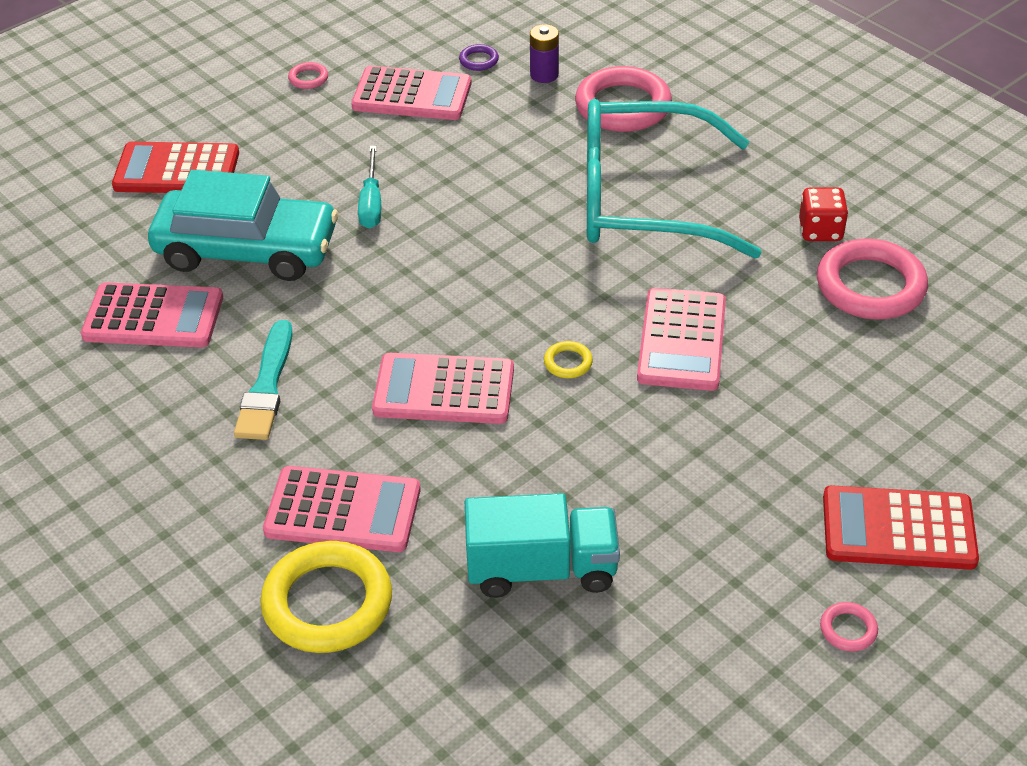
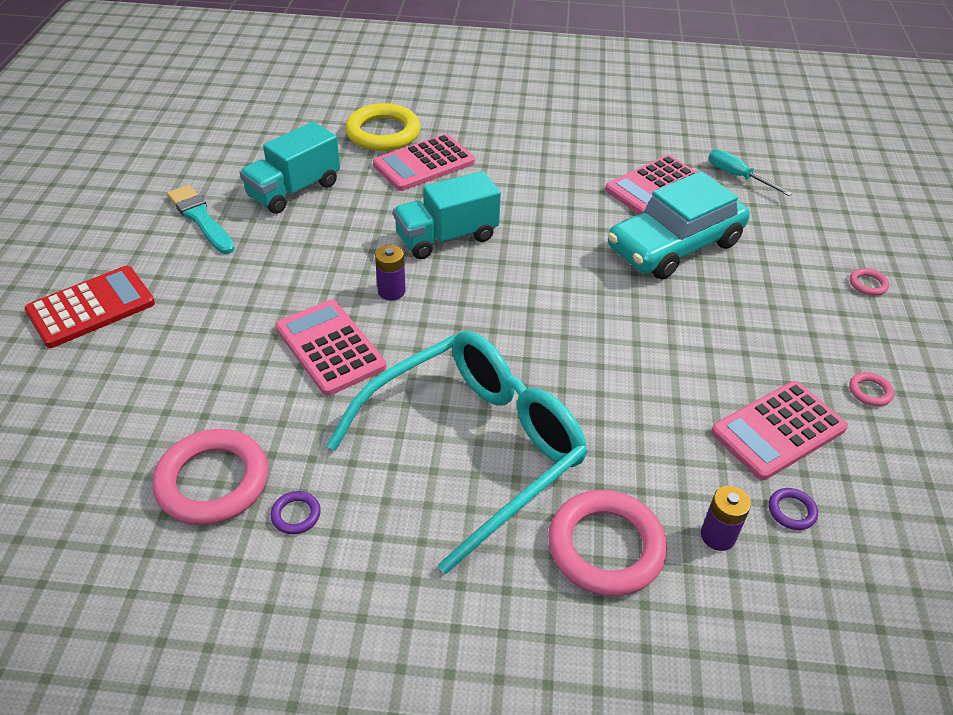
camera: 135 degrees right, 0 degrees up
red calculator [112,142,239,193] -> none
turquoise brush [234,320,293,440] -> turquoise brush moved to [167,185,235,254]
turquoise screwdriver [358,146,381,229] -> turquoise screwdriver moved to [709,149,792,196]
pink calculator [372,353,514,424] -> turquoise truck [393,171,501,259]
yellow ring [544,341,593,378] -> purple battery [375,245,406,300]
red dice [799,187,848,241] -> purple ring [271,491,321,534]
pink ring [820,602,878,651] -> pink ring moved to [850,268,889,296]

